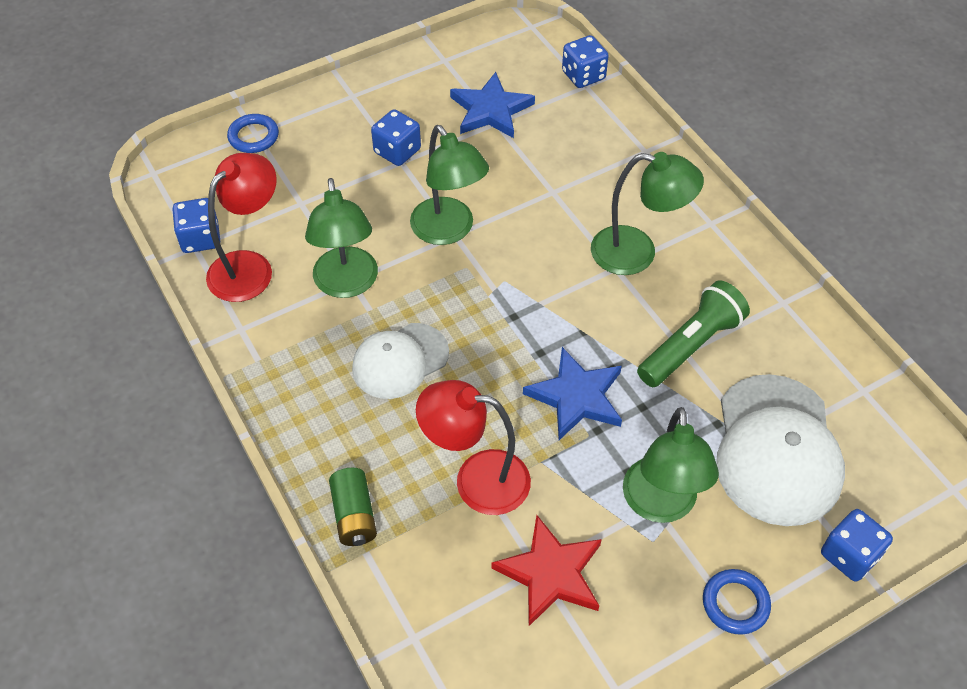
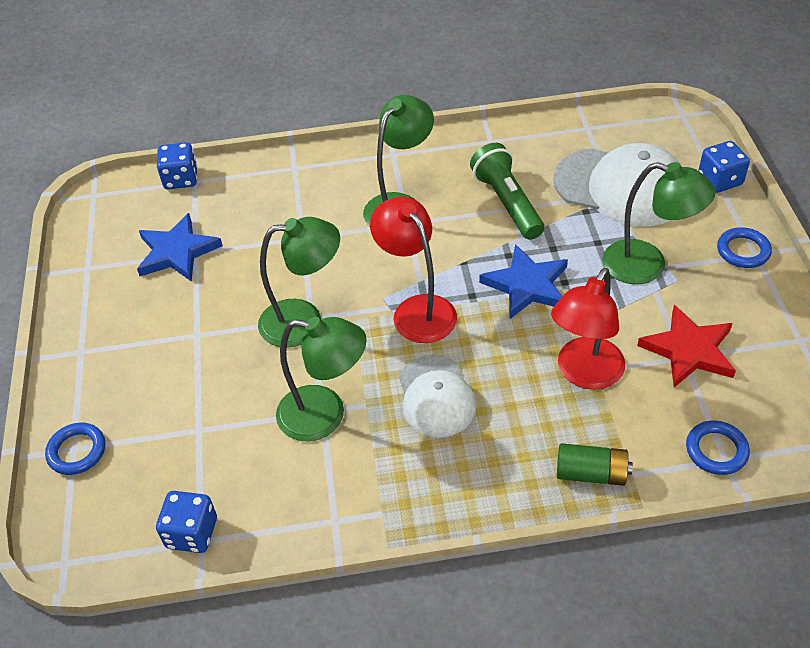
camera: 65 degrees left, 5 degrees down
red lamp [206,153,277,302] -> red lamp moved to [370,197,457,343]
blue dice [371,109,421,166] -> none
none -> blue ring [686,421,750,475]

